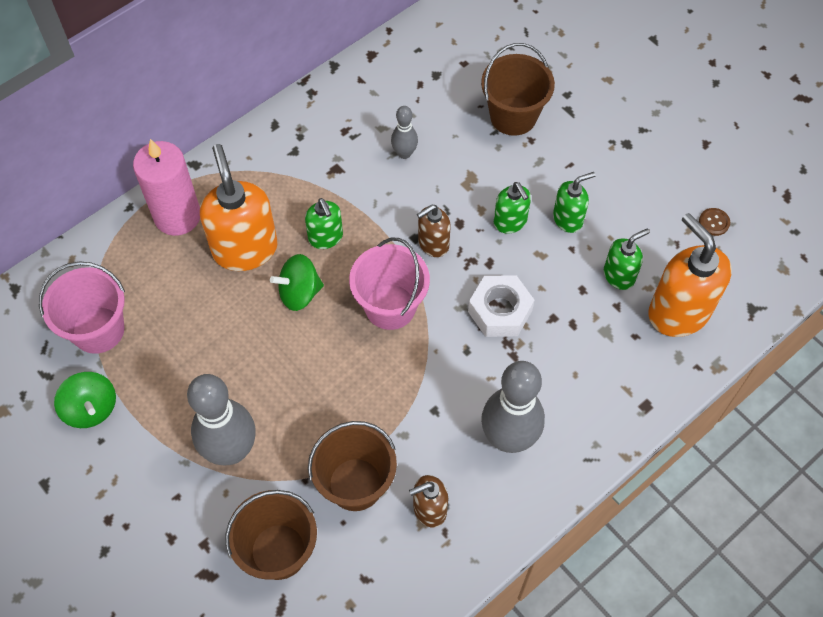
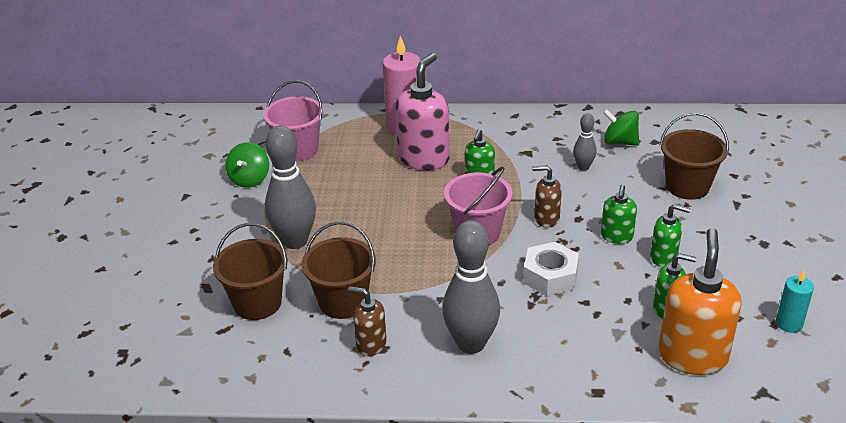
camera: 45 degrees right, 25 degrees down
orange soap dispenser [200,144,278,271] -> pink soap dispenser [395,53,449,171]
green spinning top [270,254,324,311] -> green spinning top moved to [603,109,639,146]
brown button [699,208,730,236] -> turquoise candle [776,270,814,333]

